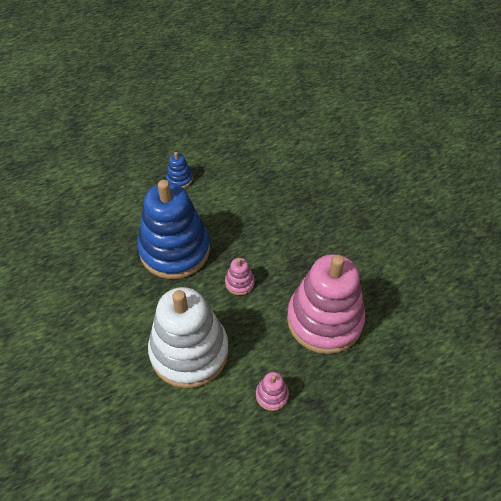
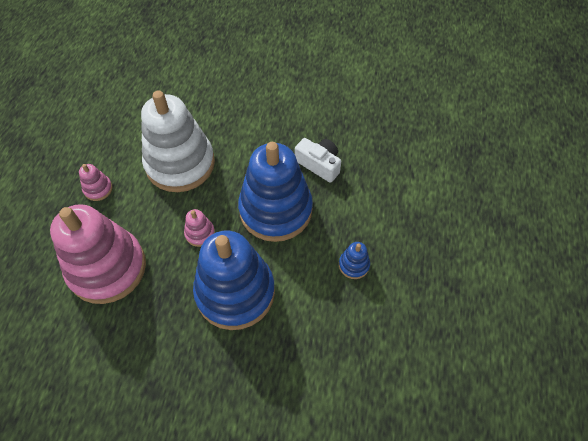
camera: 130 degrees right, 5 degrees up
none -> blue stacking toy [193,231,275,330]
none -> white camera [295,138,341,183]

